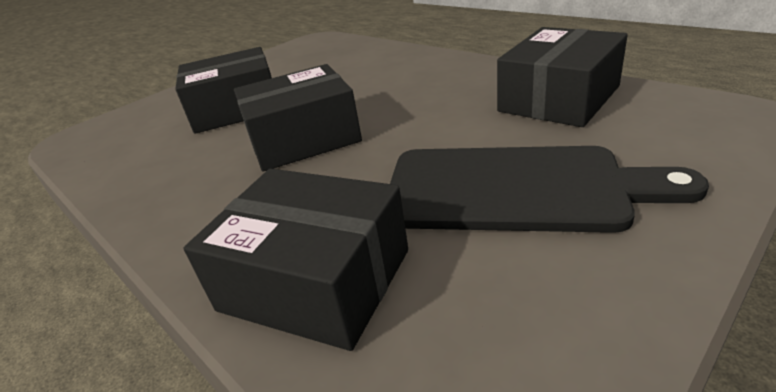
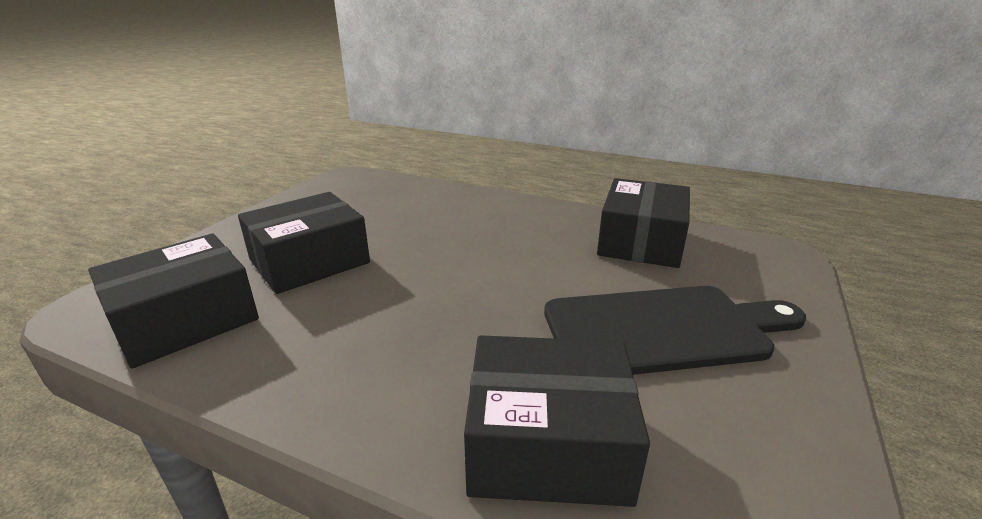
camera: 25 degrees left, 5 degrees down
black box [234,64,362,172] -> black box moved to [88,233,259,369]

